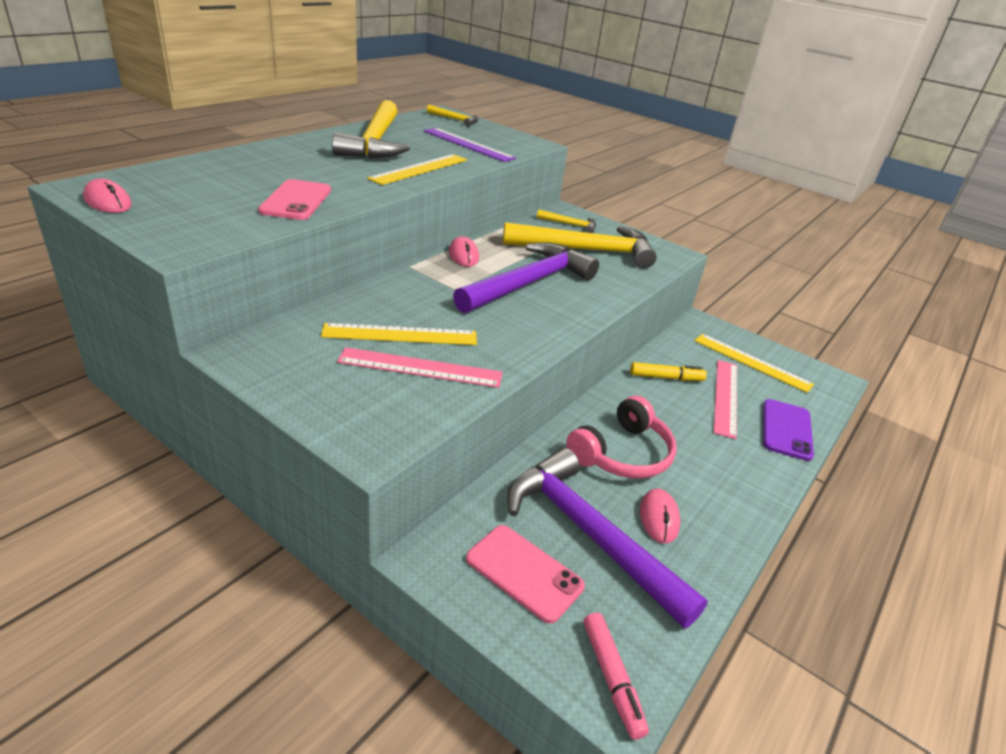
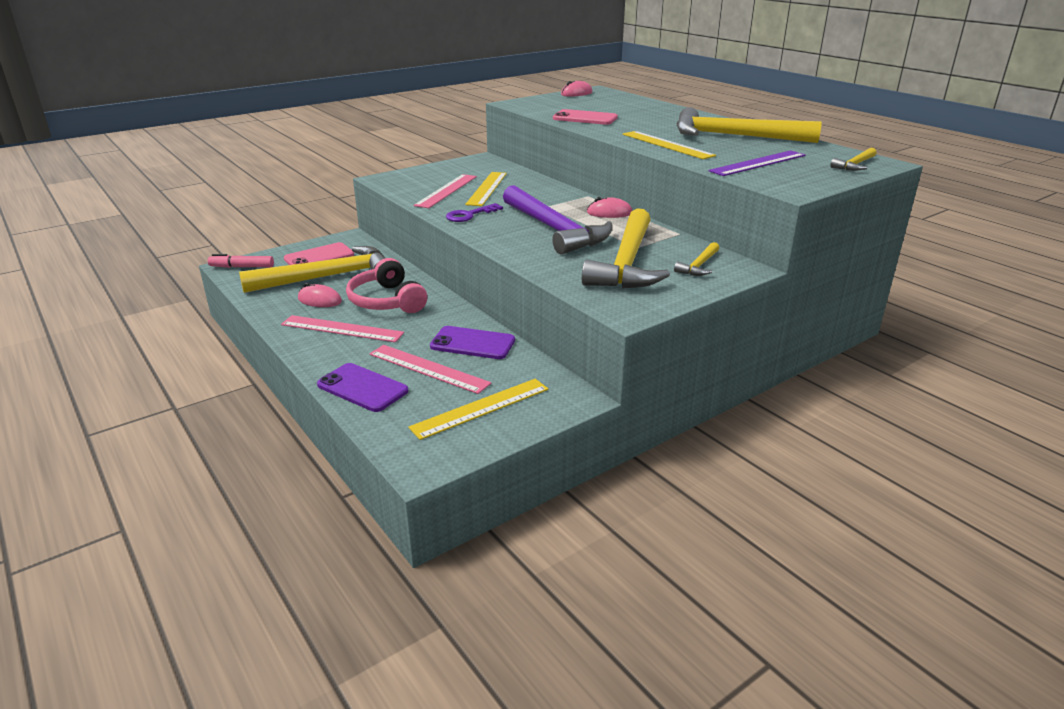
camera: 110 degrees right, 5 degrees down
purple hammer [507,448,708,628] -> yellow hammer [239,246,385,293]
yellow marker [630,362,707,381] -> purple phone [430,326,515,359]
none -> pink ruler [281,315,404,342]
none -> purple key [446,203,503,222]

